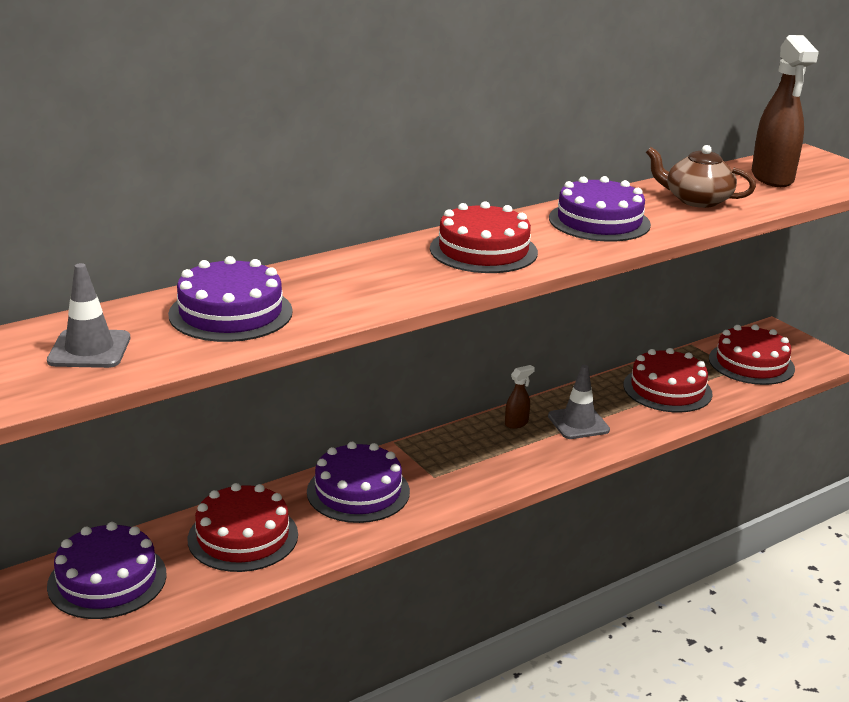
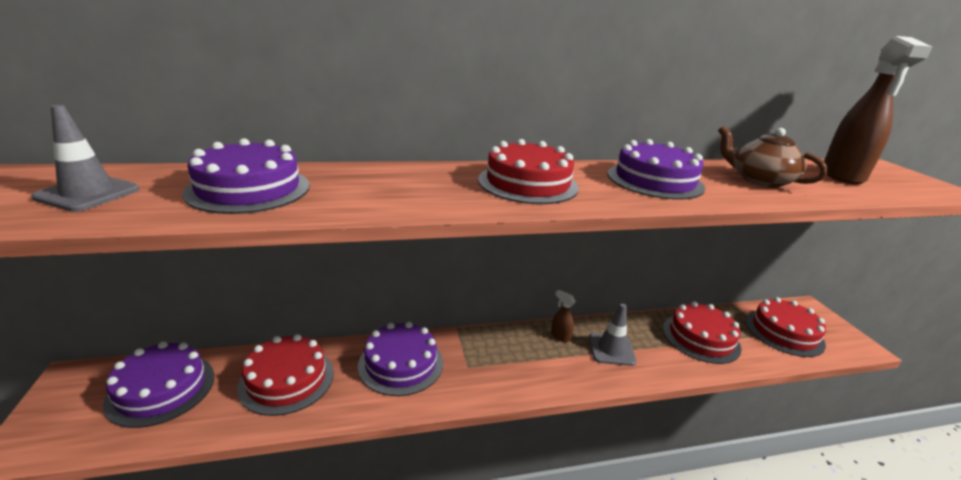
camera: 20 degrees right, 0 degrees up
brown spray bottle [505,365,535,429] -> brown spray bottle turned 120 degrees counterclockwise [551,290,576,342]

